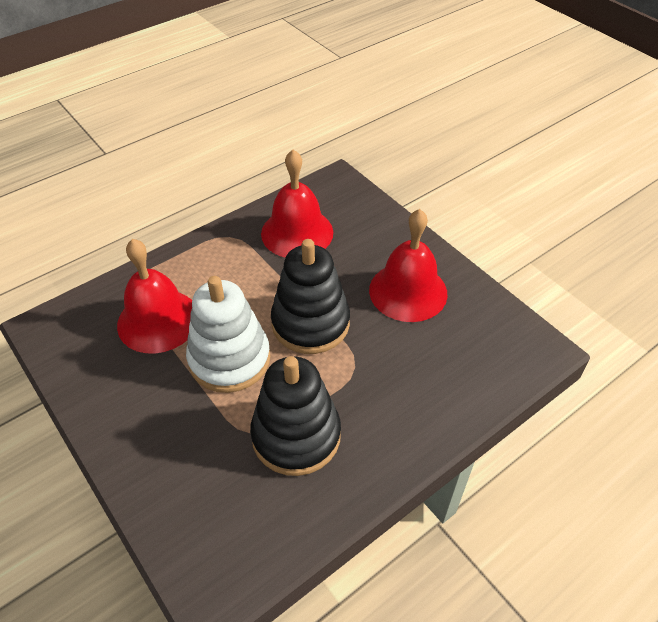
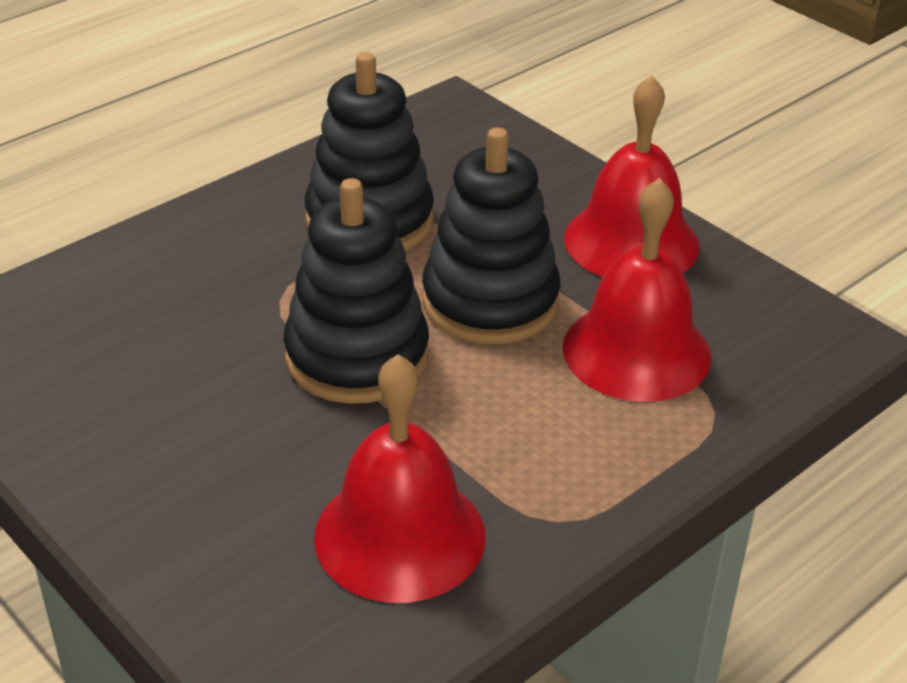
camera: 175 degrees right, 10 degrees down
white stacking toy [186,276,270,393] -> black stacking toy [422,127,561,344]
red bell [369,209,448,322] -> red bell moved to [564,75,700,277]

